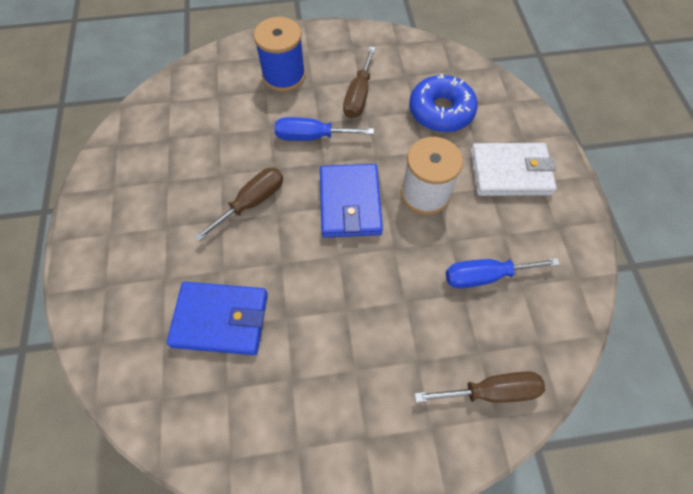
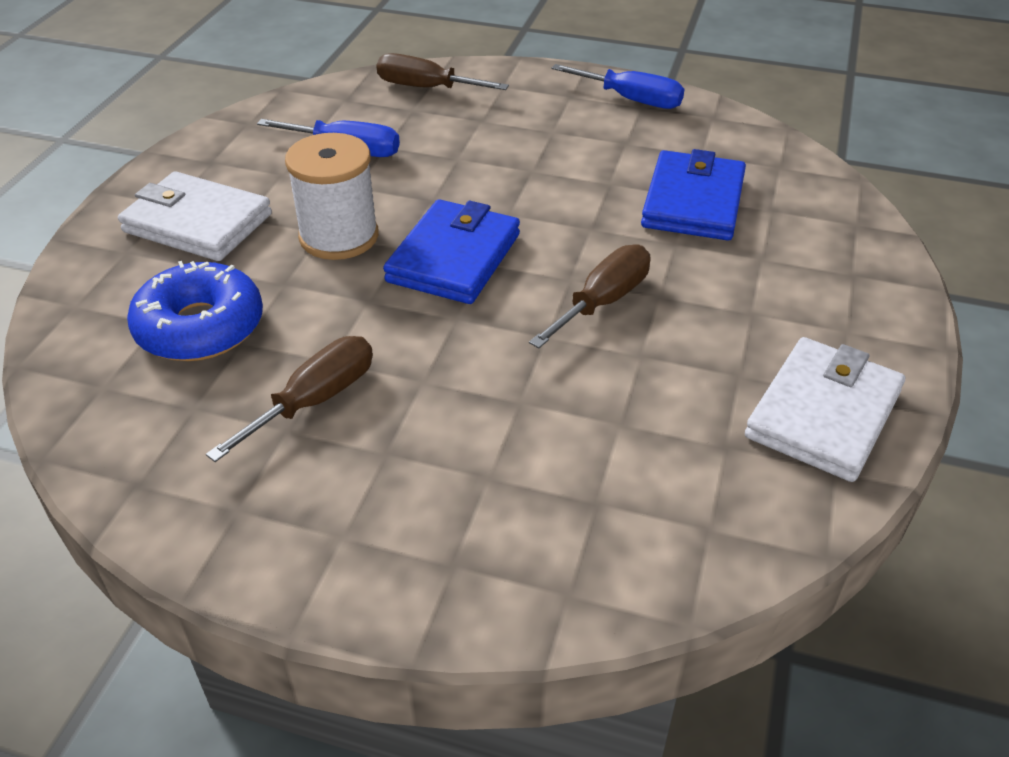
camera: 155 degrees left, 20 degrees down
blue wallet [166,282,268,355] -> blue wallet turned 75 degrees clockwise [641,149,746,241]
brown screwdriver [194,168,283,242] -> brown screwdriver turned 150 degrees clockwise [529,244,651,348]
blue spool [254,17,306,92] -> none
blue screwdriver [275,117,374,141] -> blue screwdriver moved to [552,64,684,109]
none -> white wallet [745,337,905,482]

